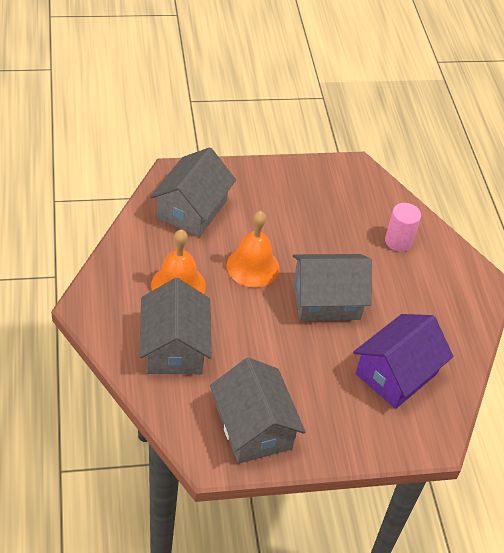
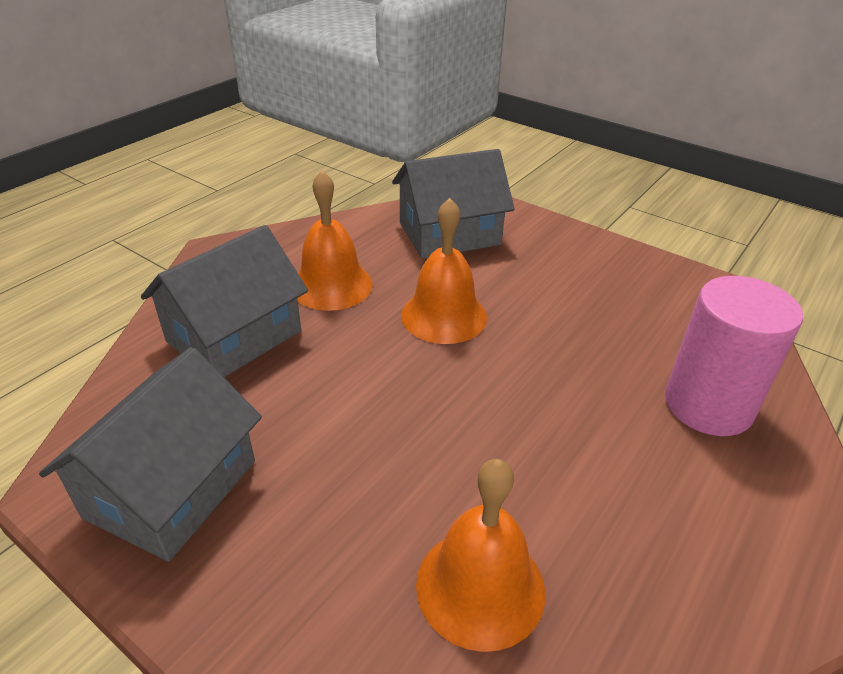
camera: 50 degrees right, 10 degrees down
grey house [293,254,372,321] -> none
purple house [353,314,454,409] -> orange bell [416,459,545,652]
pink cylinder [385,203,421,252] -> pink cylinder [665,276,803,436], size x1.58

